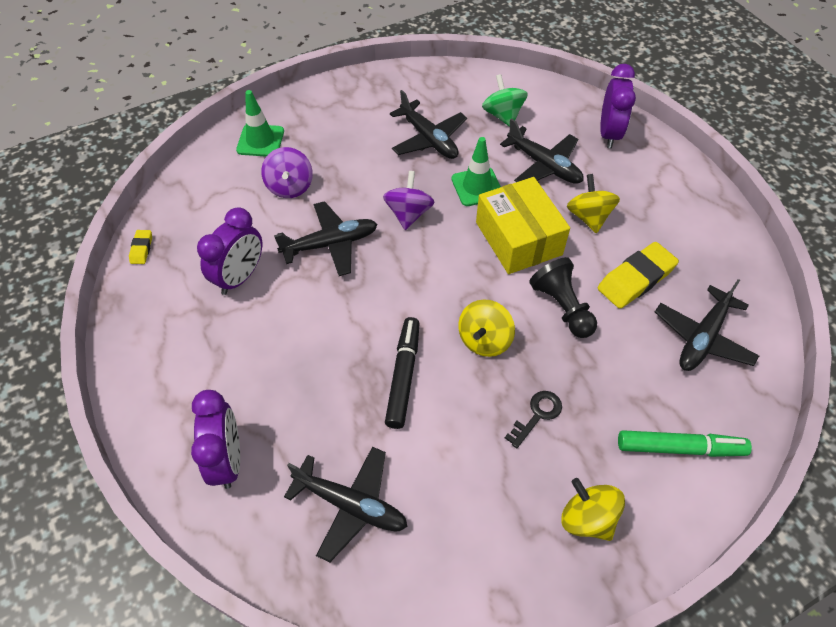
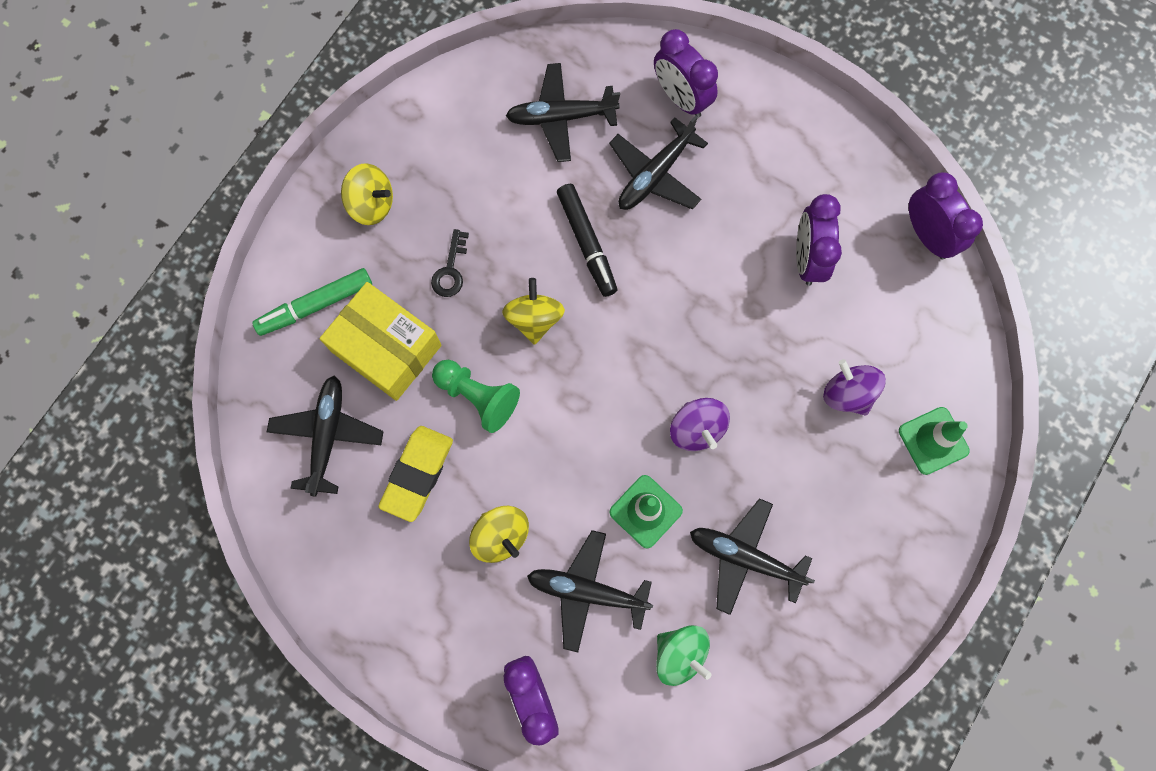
camera: 150 degrees right, 20 degrees up
yellow eraser [129,230,152,264] -> purple clock [909,172,983,259]
black plane [274,201,378,276] -> black plane moved to [609,115,708,210]
yellow box [476,177,570,274] -> yellow box moved to [320,282,442,401]
black pawn [529,257,597,338] -> green pawn [432,360,520,433]

